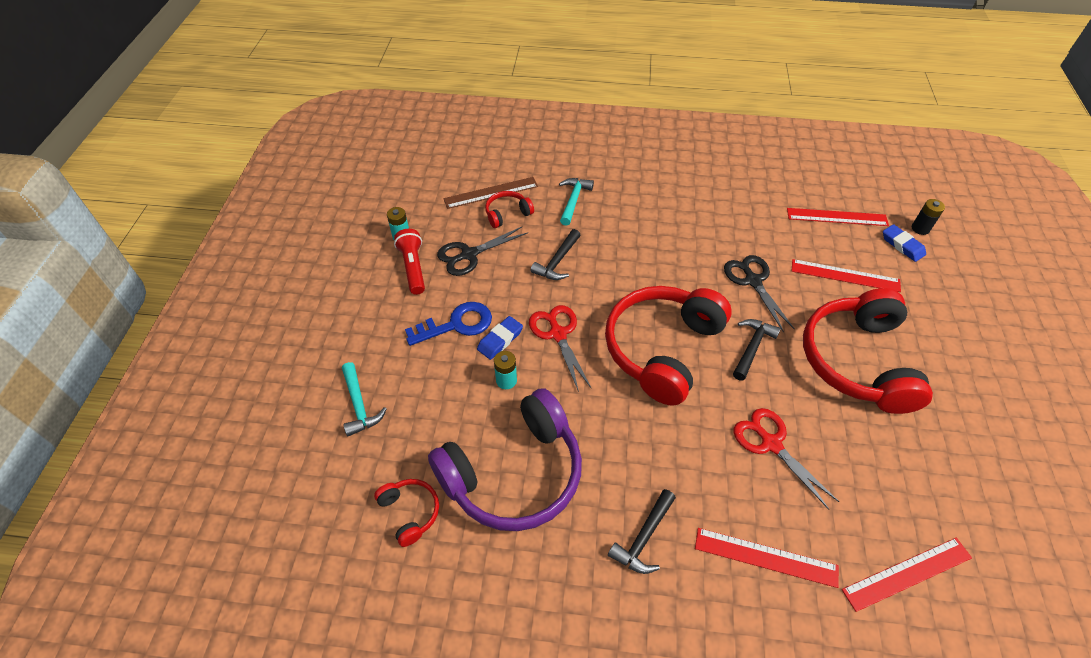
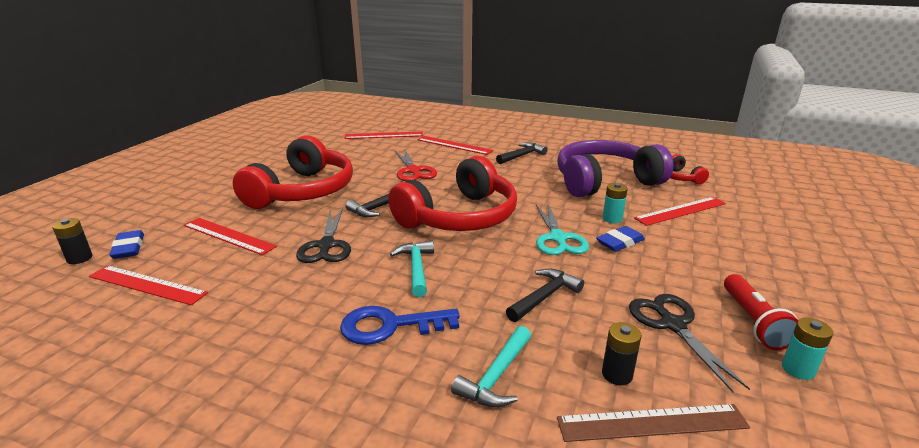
camera: 165 degrees left, 25 degrees down
turquoise hammer [342,362,387,436] -> turquoise hammer moved to [390,240,434,297]
blue key [405,302,492,346] -> blue key moved to [340,306,460,345]
black scissors [437,227,527,276] -> black scissors turned 90 degrees counterclockwise [629,294,750,392]
red headphones [485,191,534,228] -> black battery [602,322,642,385]
red scissors [529,305,591,392] -> turquoise scissors [536,204,589,255]
none -> red ruler [634,197,726,226]

